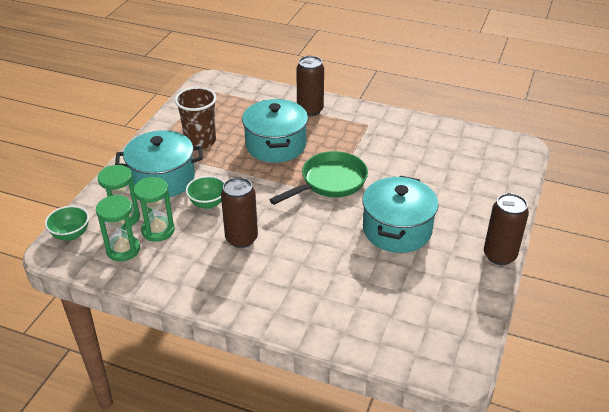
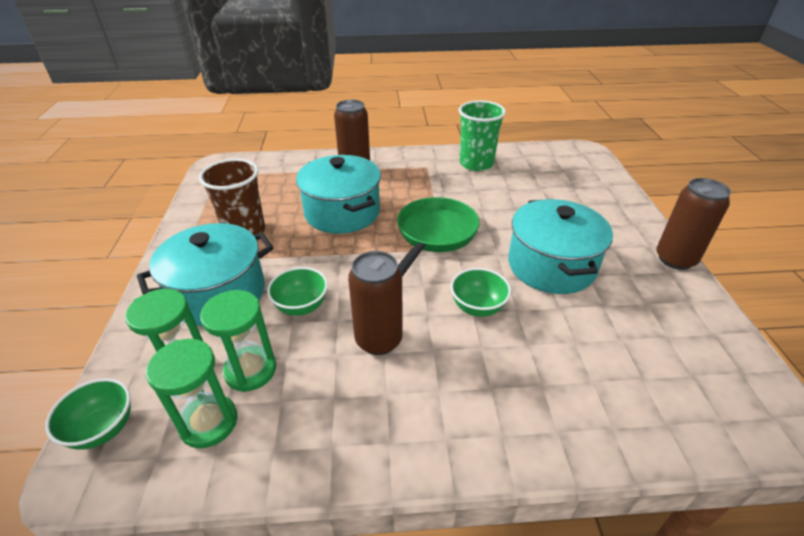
camera: 25 degrees left, 0 degrees up
none -> green bowl [450,268,511,317]
none -> green cup [459,100,506,171]

